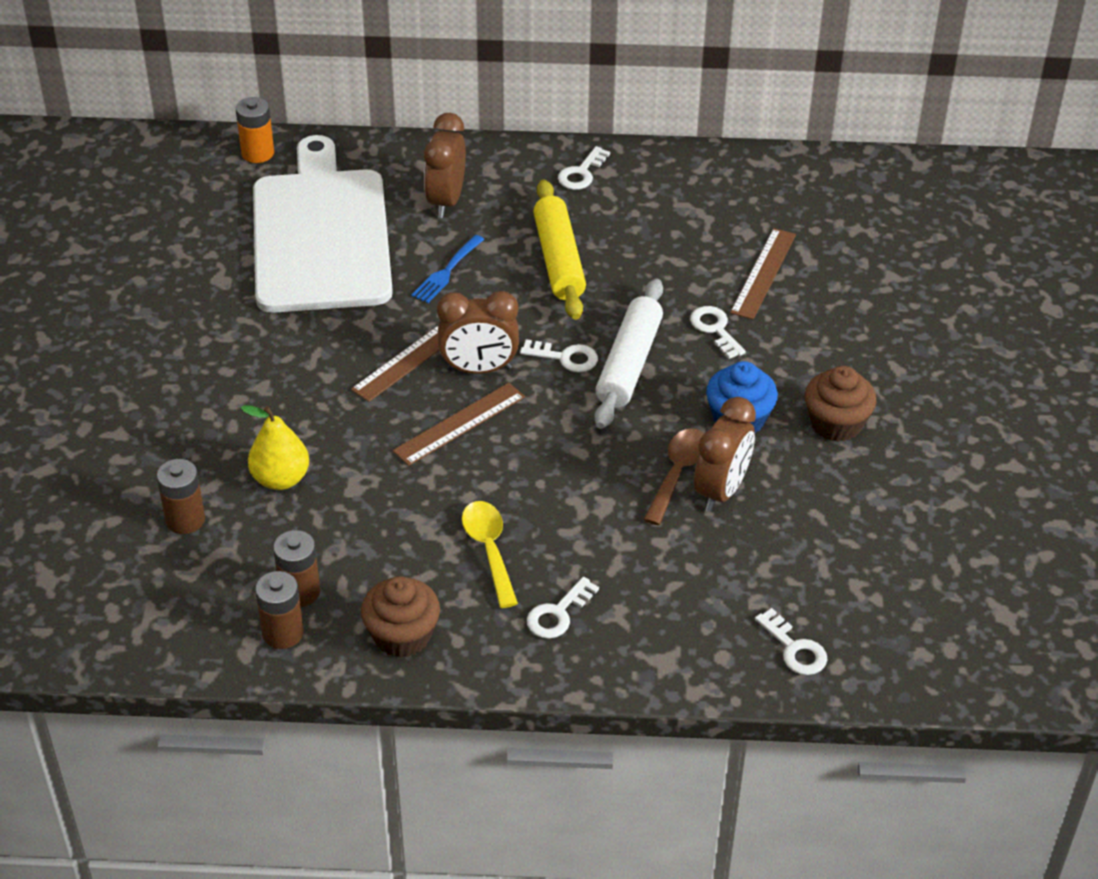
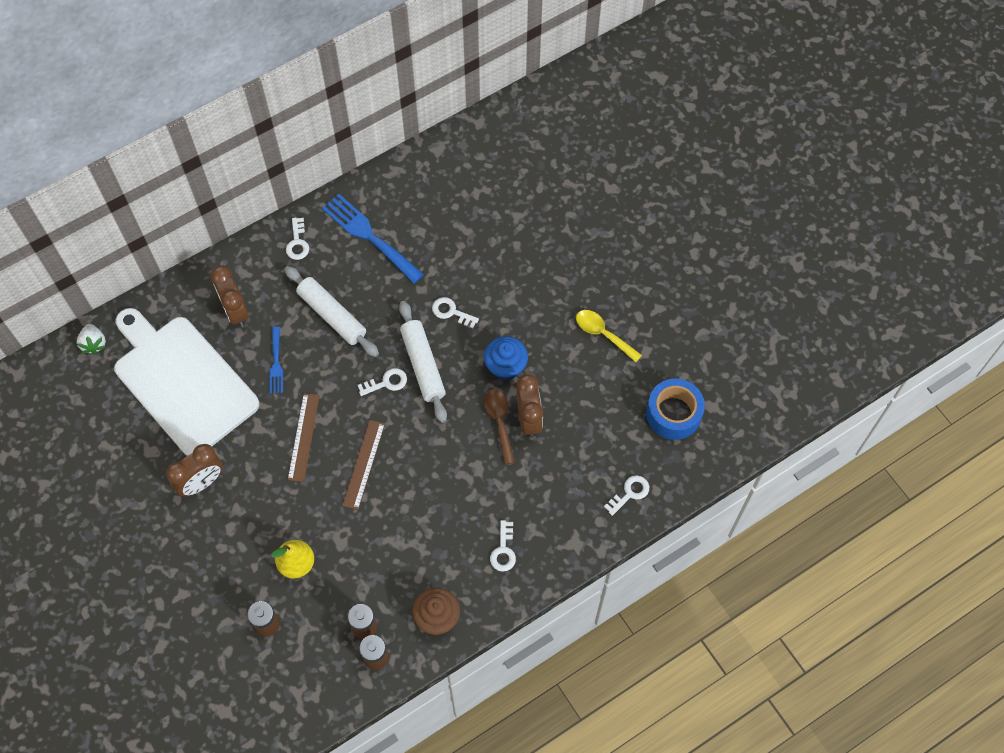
camera: 35 degrees left, 20 degrees up
orange battery [236,97,274,163] -> white strawberry [77,324,106,355]
brown clock [437,291,519,374] -> brown clock moved to [166,444,223,496]
yellow spoon [462,501,518,608] -> yellow spoon moved to [576,310,642,362]
yellow rolling pin [533,179,586,320] -> white rolling pin [285,266,379,357]
brown ruler [730,228,796,320] -> none
white key [755,608,827,675] -> white key turned 60 degrees counterclockwise [604,475,649,516]
brown cupcake [805,366,876,442] -> none
none -> blue fork [322,194,424,284]
none -> blue tape [646,378,705,440]

